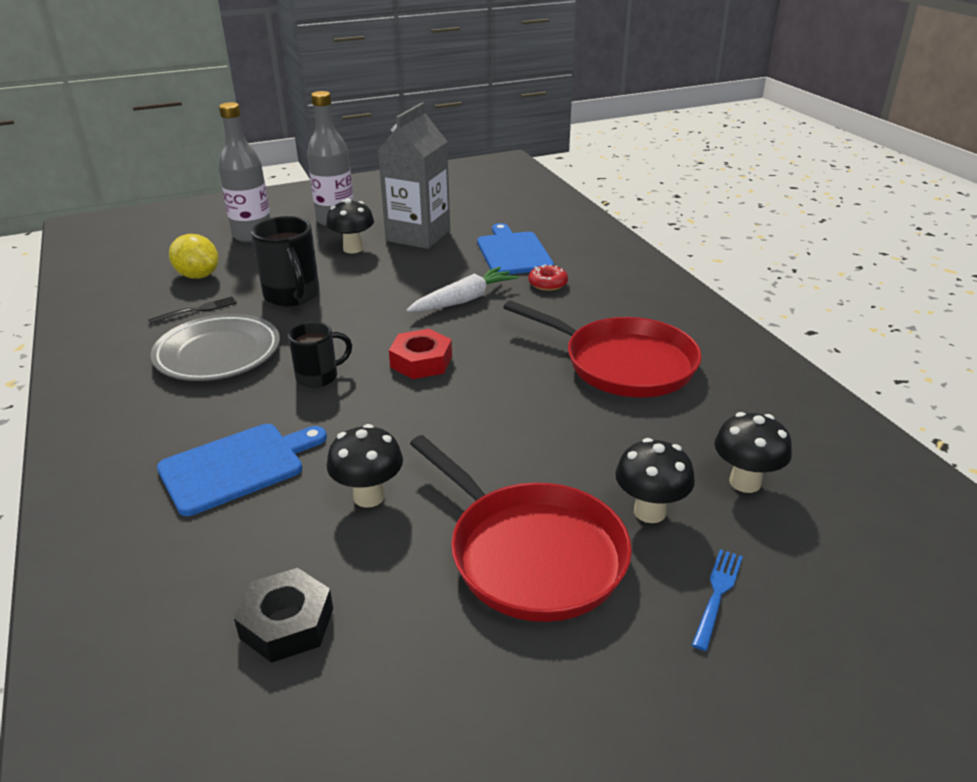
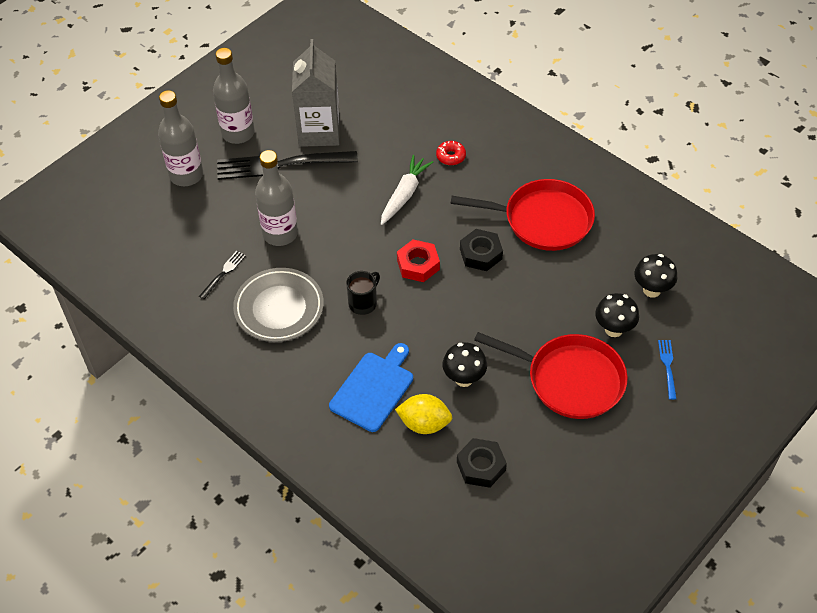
camera: 25 degrees left, 20 degrees up
yellow lemon [169,234,219,279] -> yellow lemon moved to [395,394,452,434]
black mug [251,216,320,307] -> grey bottle [255,150,298,246]
black mushroom [326,199,374,253] -> black fork [217,151,358,180]
blue cutting board [477,223,554,275] -> none
none -> black nut [460,229,503,271]

